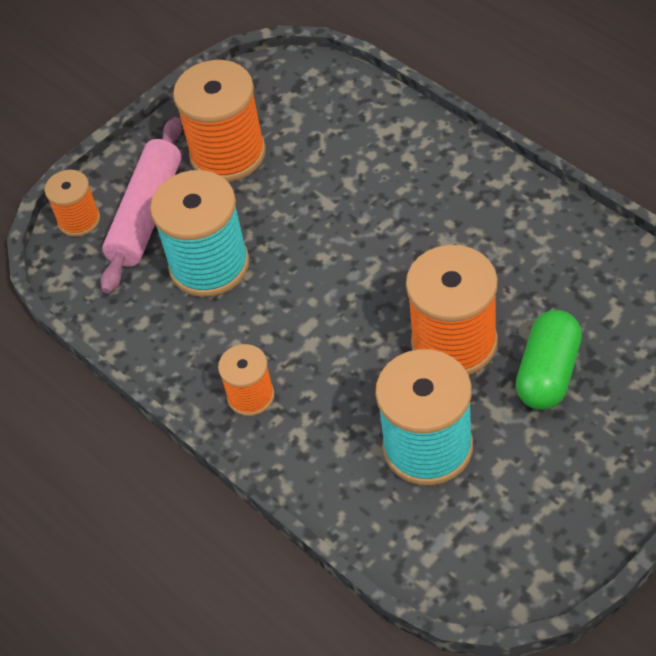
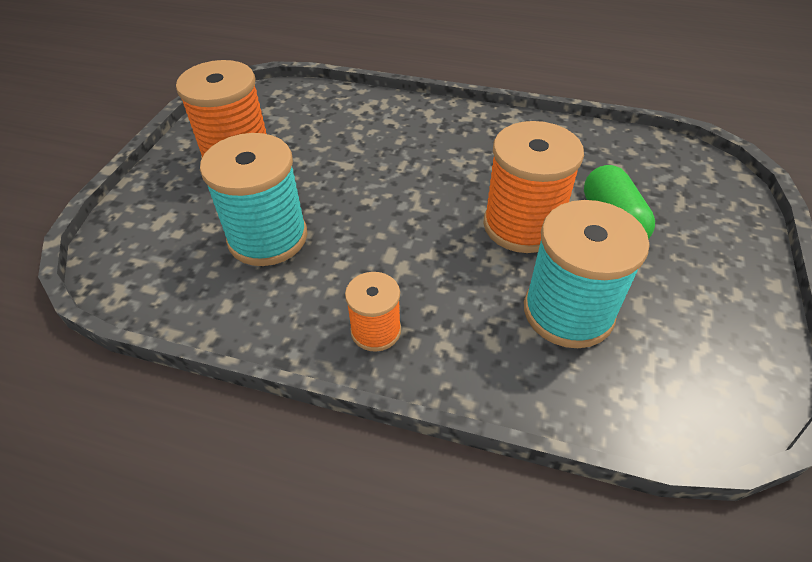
camera: 35 degrees left, 5 degrees down
orange spool [45,169,100,237] -> none
pink rolling pin [100,117,182,294] -> none

